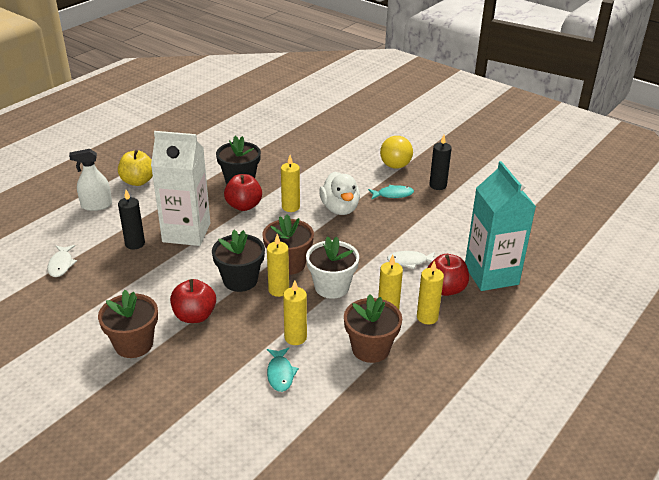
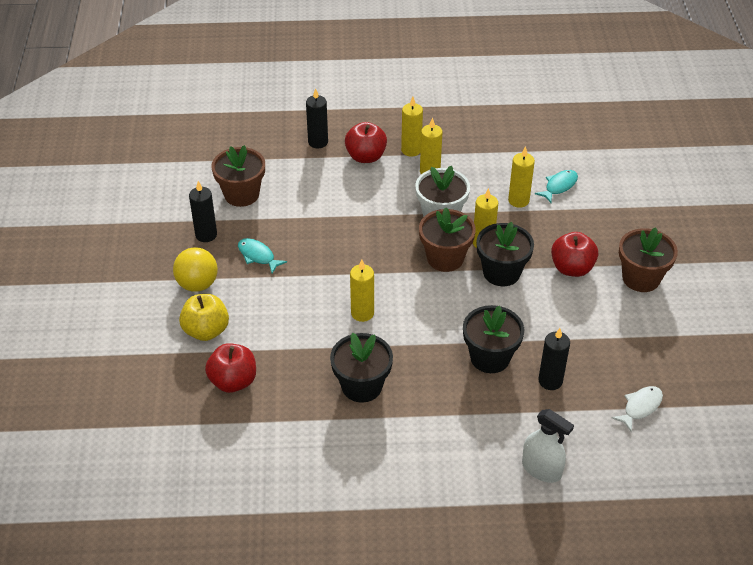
camera: 130 degrees left, 10 degrees up
yellow apple [118,150,153,186] -> yellow apple moved to [179,294,229,341]
white carton [151,131,210,246] -> black flower pot [463,305,524,373]
red apple [224,174,262,211] -> red apple moved to [205,343,256,393]
white duck [319,171,360,215] -> none
brown flower pot [344,294,402,363] -> brown flower pot moved to [212,145,265,207]
white fish [387,251,435,269] -> none
turquoise carton [465,161,536,291] -> black candle [306,88,328,148]

